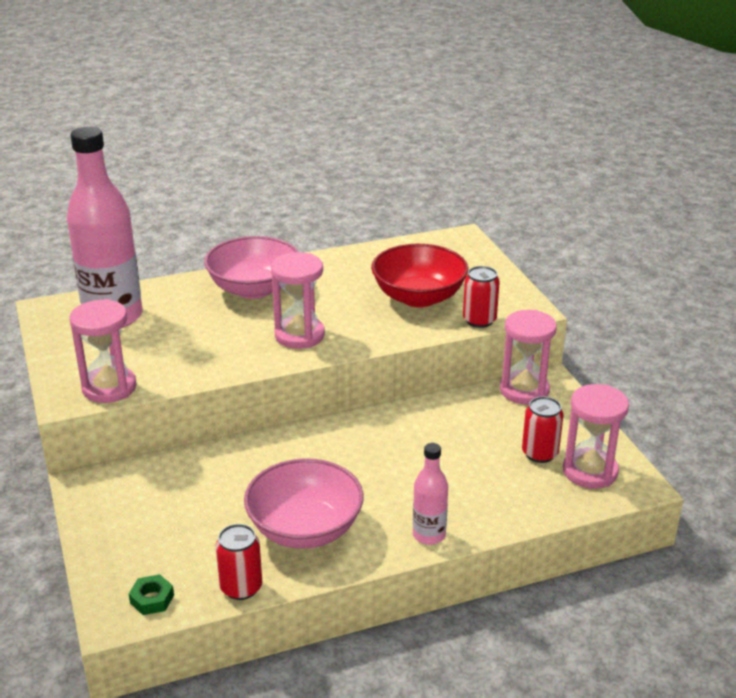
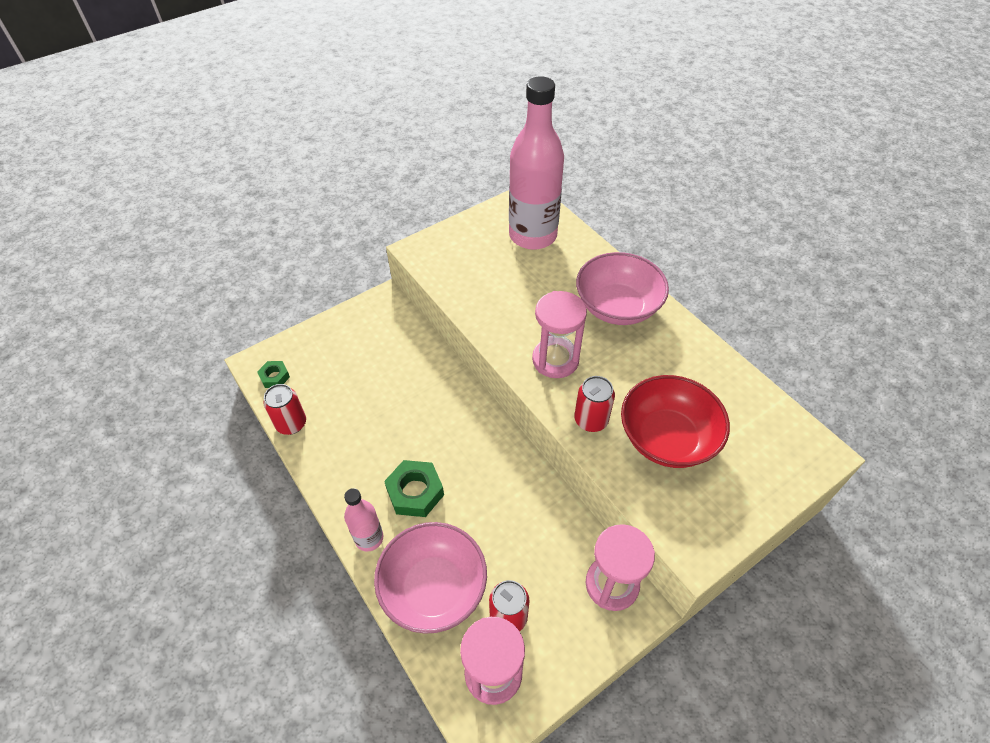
camera: 75 degrees right, 20 degrees up
pink hourglass [70,299,137,403] -> none
pink bowl [244,459,364,549] -> pink bowl moved to [374,522,487,634]
red can [463,266,500,328] -> red can moved to [574,376,615,432]
none -> green nut [384,460,444,517]

